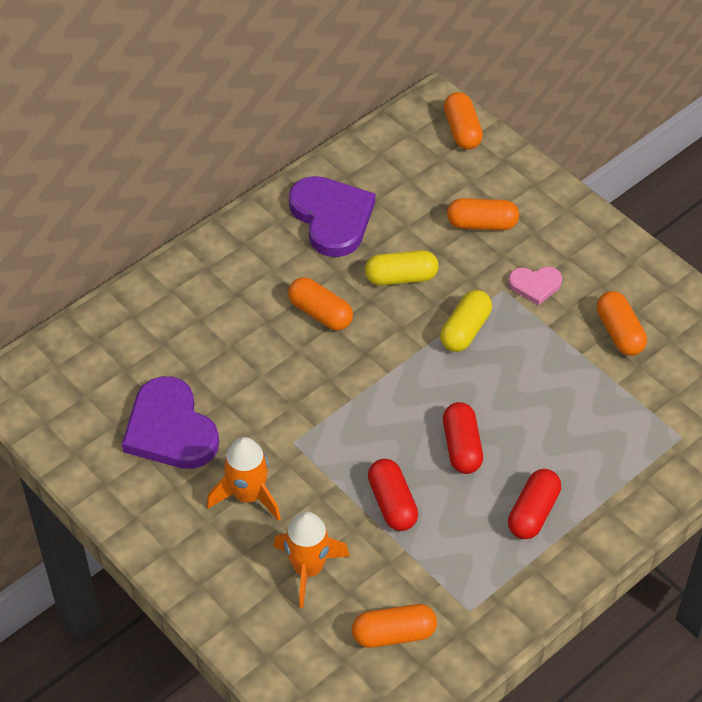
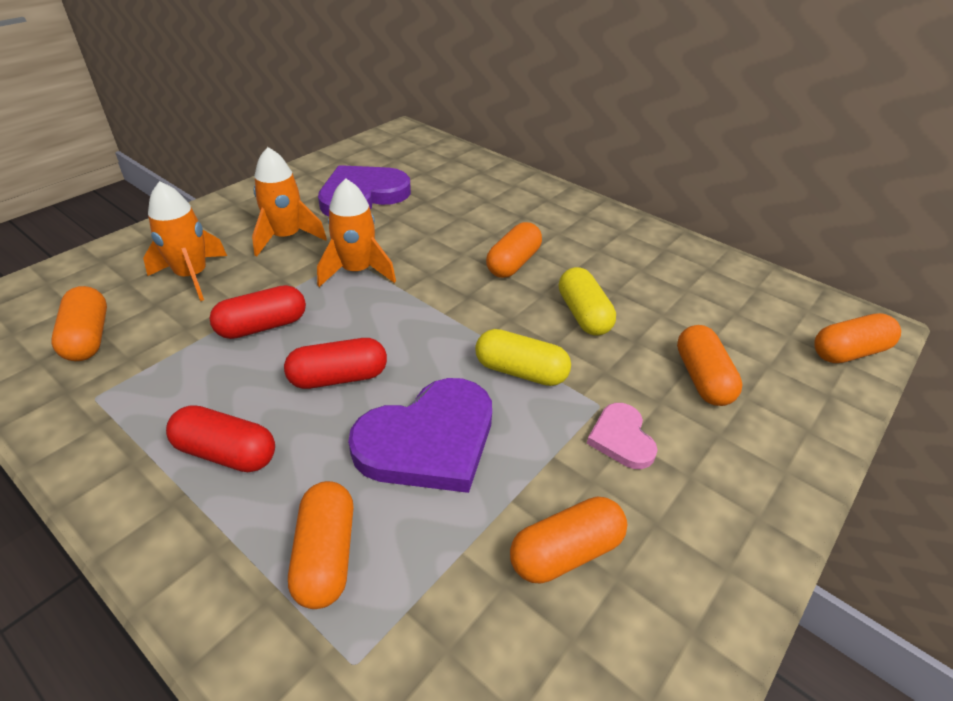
camera: 80 degrees right, 10 degrees down
purple heart [289,176,375,257] -> purple heart moved to [348,378,492,493]
none -> orange capsule [288,481,354,609]
none -> orange rocket [317,178,396,287]

